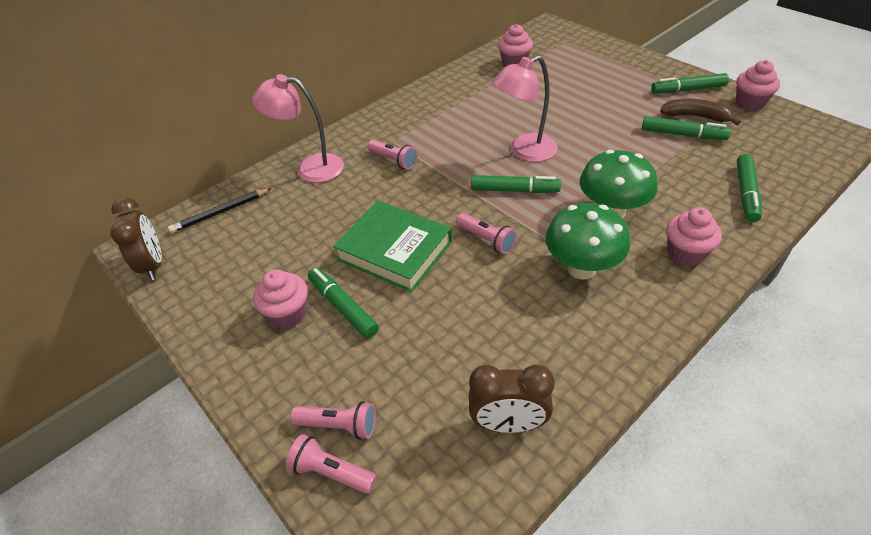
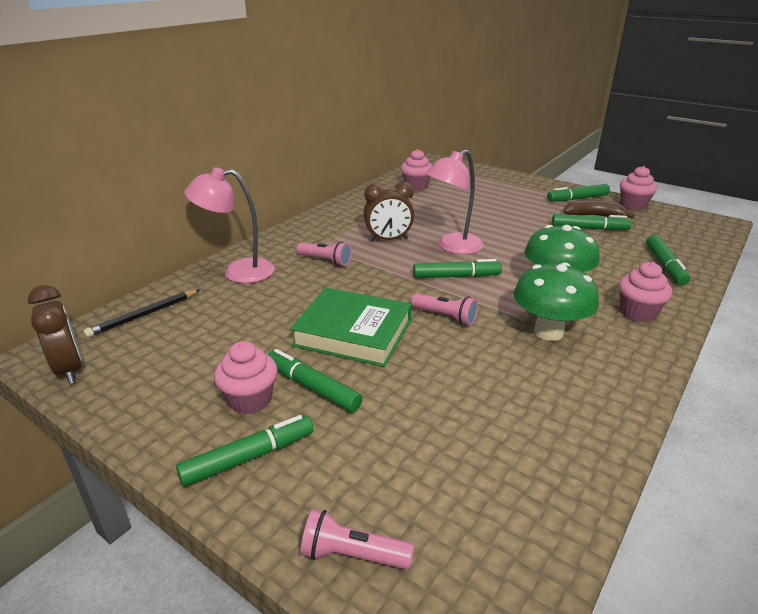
camera: 15 degrees left, 15 degrees down
pink flashlight [290,401,376,439] -> none
brown clock [469,364,555,433] -> brown clock moved to [363,182,414,242]
none -> green marker [176,415,313,487]

